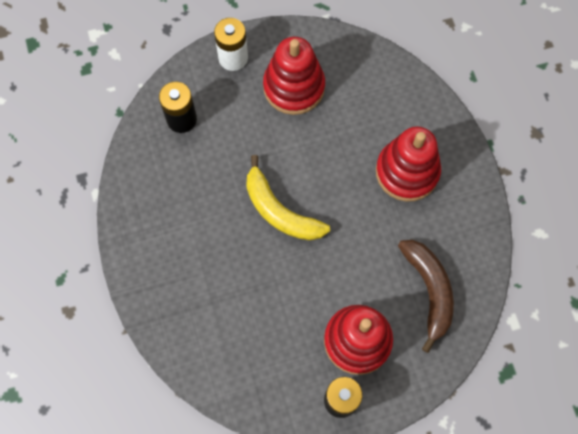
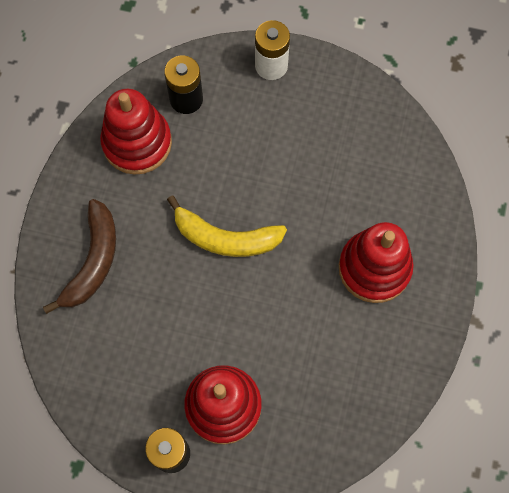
camera: 30 degrees right, 0 degrees up
yellow banana [246,155,330,241] -> yellow banana turned 60 degrees counterclockwise [167,196,287,257]
red stacking toy [263,37,325,115] -> red stacking toy moved to [100,89,172,175]
brown banana [398,240,454,353] -> brown banana moved to [43,199,116,314]

